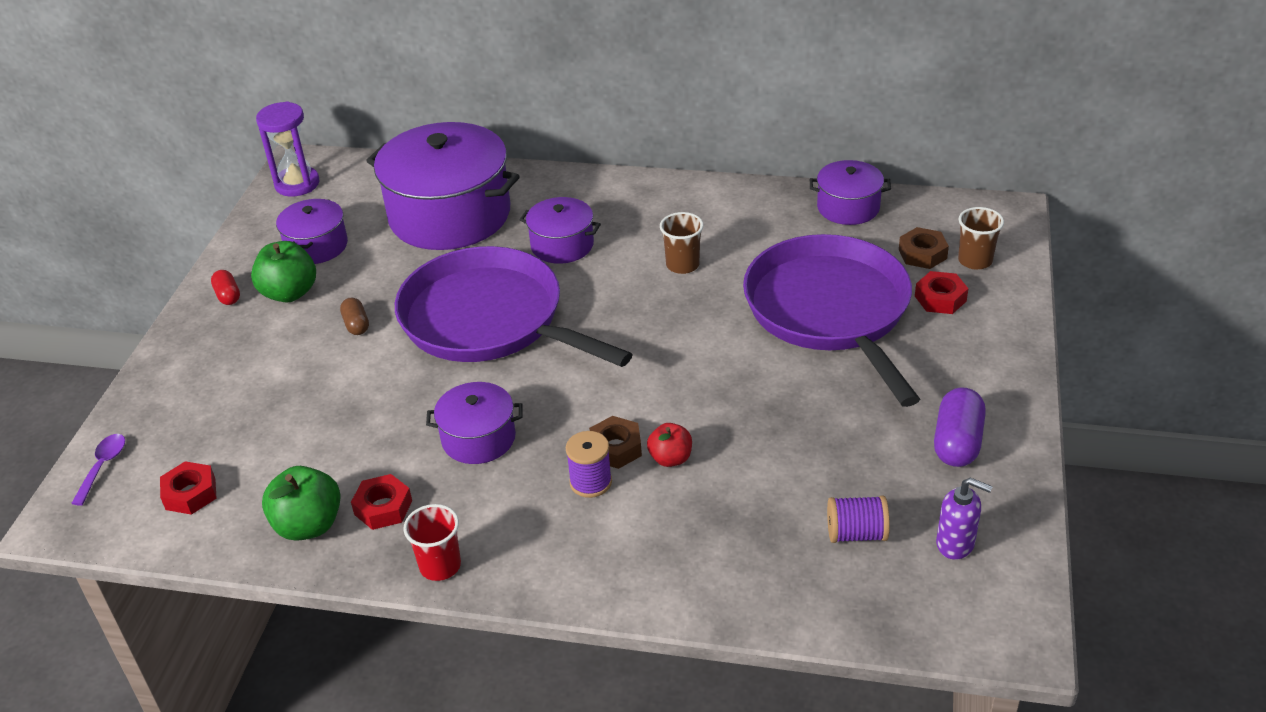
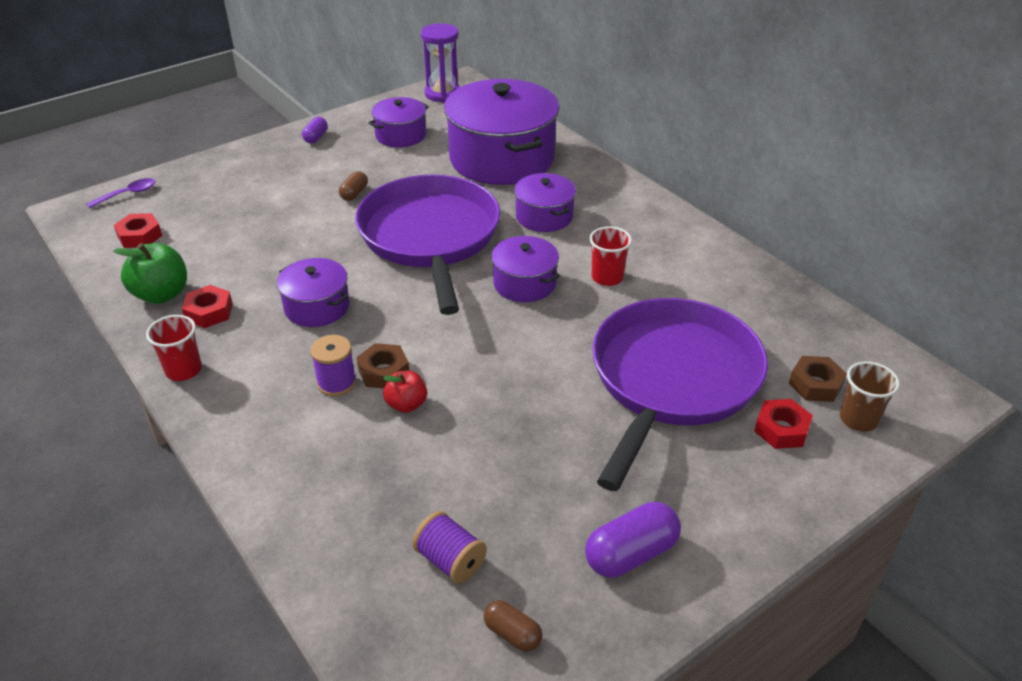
camera: 40 degrees right, 0 degrees up
red capsule [211,270,240,305] -> purple capsule [302,117,328,143]
green apple [251,241,316,303] -> none
brown cup [660,212,704,274] -> red cup [589,226,632,286]
purple pot [810,160,891,225] -> purple pot moved to [491,236,560,302]
purple soap dispenser [936,478,993,560] -> brown capsule [484,600,543,652]

